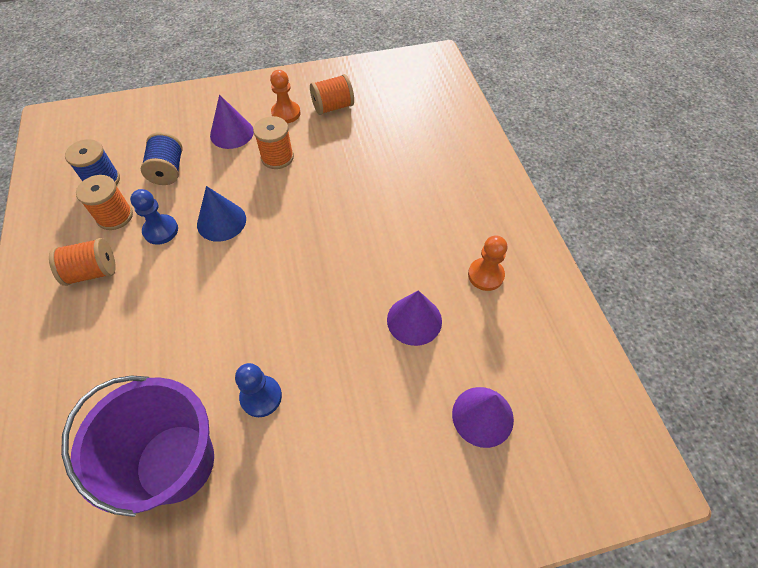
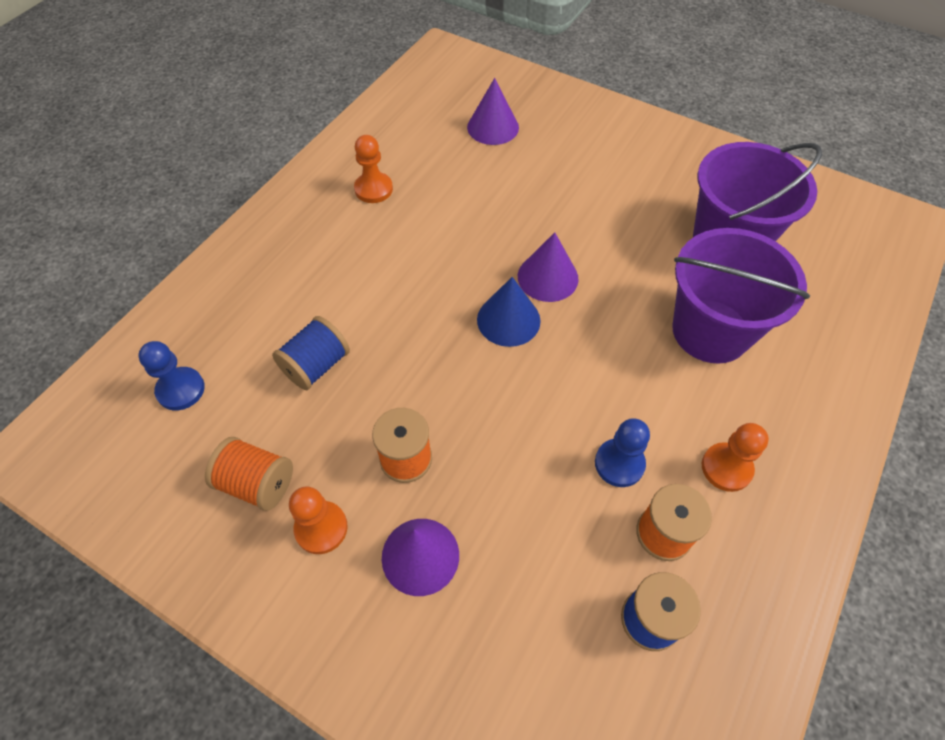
camera: 135 degrees left, 0 degrees up
orange spool [49,238,116,286] -> orange pawn [702,423,769,492]
blue spool [141,132,183,185] -> blue spool moved to [272,316,350,390]
blue cone [197,186,246,242] -> blue cone moved to [477,277,541,347]
blue pawn [235,363,282,417] -> blue pawn moved to [138,341,205,410]
purple cone [387,290,442,346] -> purple cone moved to [518,232,578,302]
none -> purple bucket [672,228,810,364]

